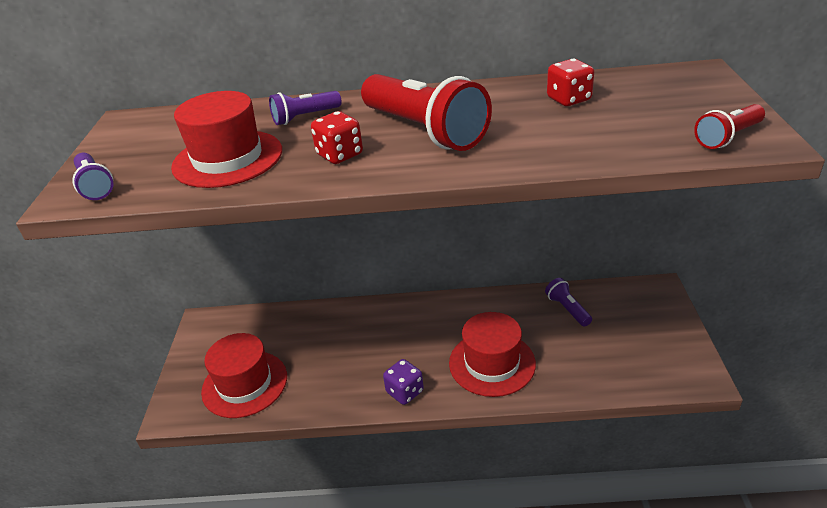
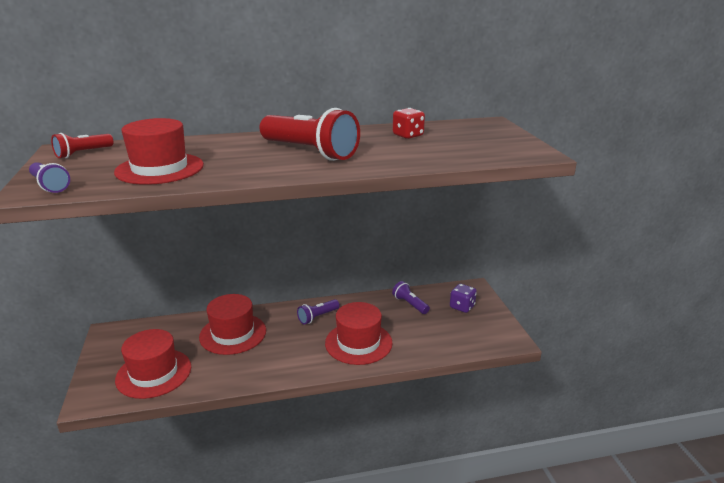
camera: 15 degrees left, 10 degrees down
purple flashlight [269,91,342,125] -> purple flashlight moved to [297,299,340,324]
red dice [311,111,363,164] -> none
purple dice [383,359,424,405] -> purple dice moved to [450,284,477,313]
red flashlight [694,104,765,149] -> red flashlight moved to [51,133,113,158]
none -> red hat [199,294,266,355]

